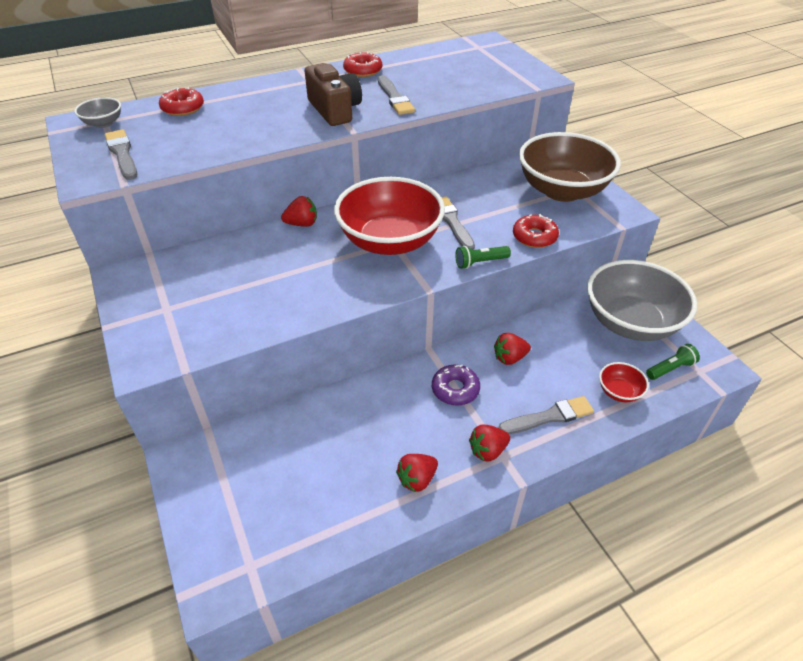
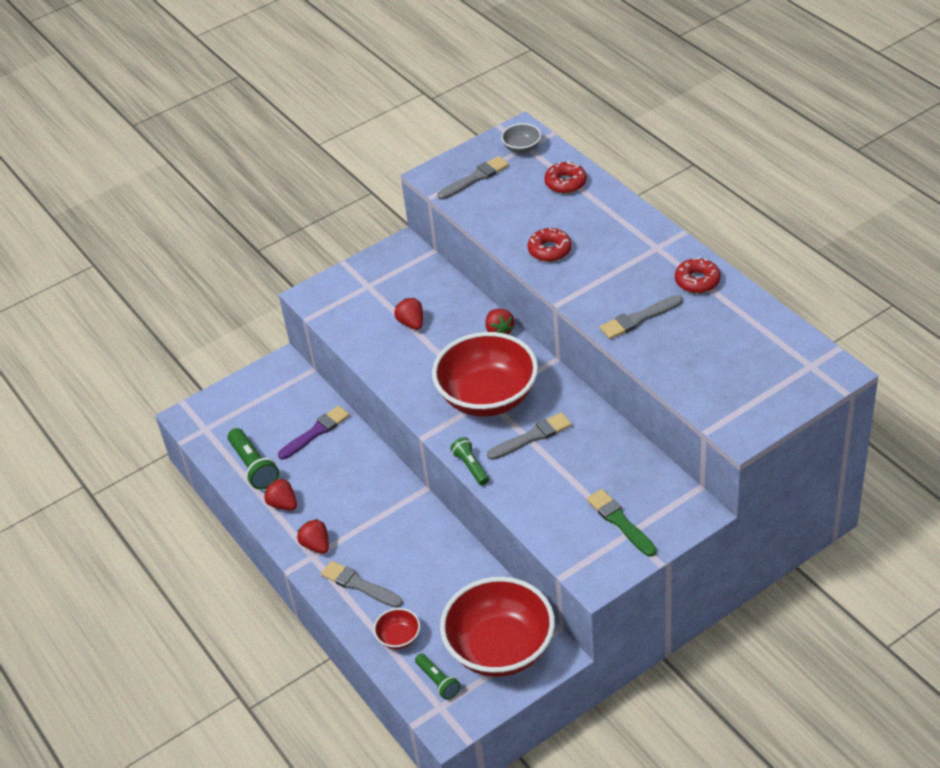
camera: 85 degrees right, 0 degrees up
brown camera [304,63,362,126] -> none
purple donut [432,365,480,406] -> none
red strawberry [494,333,531,365] -> red strawberry moved to [394,298,423,330]
grey brush [498,396,594,435] -> grey brush turned 150 degrees clockwise [321,561,403,608]
red donut [513,214,559,248] -> red donut moved to [528,228,572,262]
brown bowl [519,132,621,202] -> green brush [587,489,656,557]
grey bowl [587,260,697,341] -> red bowl [440,577,555,677]
none -> green flashlight [228,428,279,490]
none -> purple brush [278,406,349,460]

